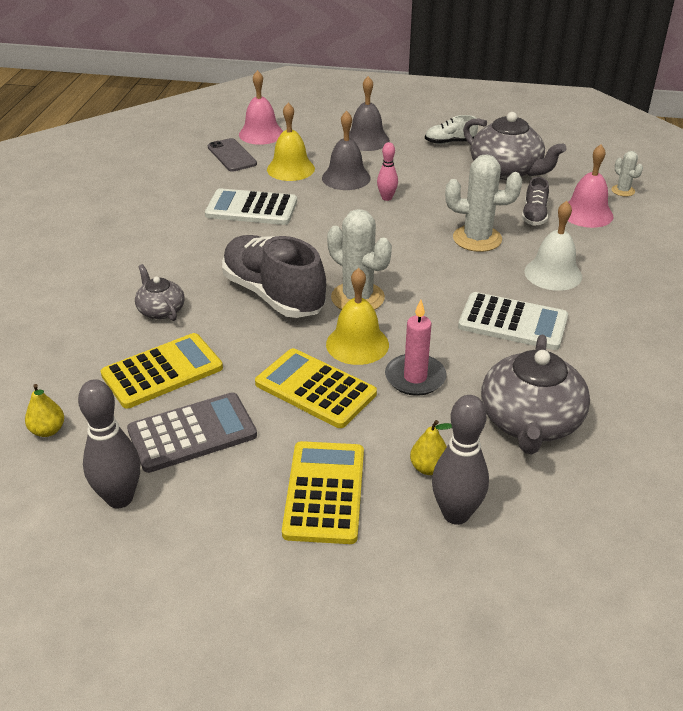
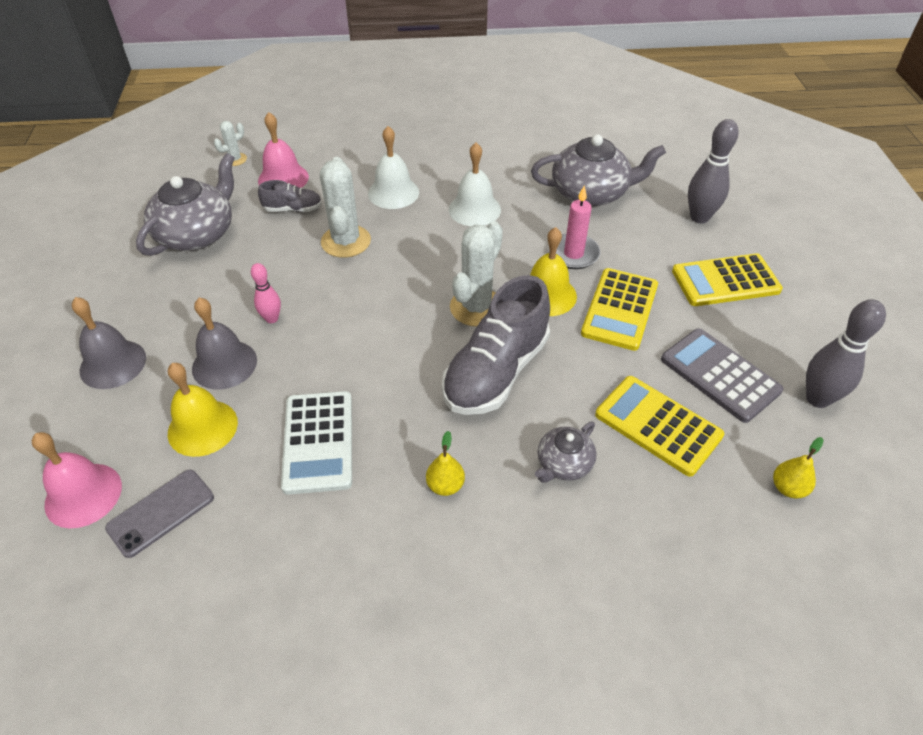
camera: 105 degrees left, 10 degrees up
yellow pear [410,420,452,475] -> yellow pear moved to [426,431,465,496]
white shoe [425,115,478,144] -> none
white calculator [458,292,568,350] -> white bell [449,143,501,226]

